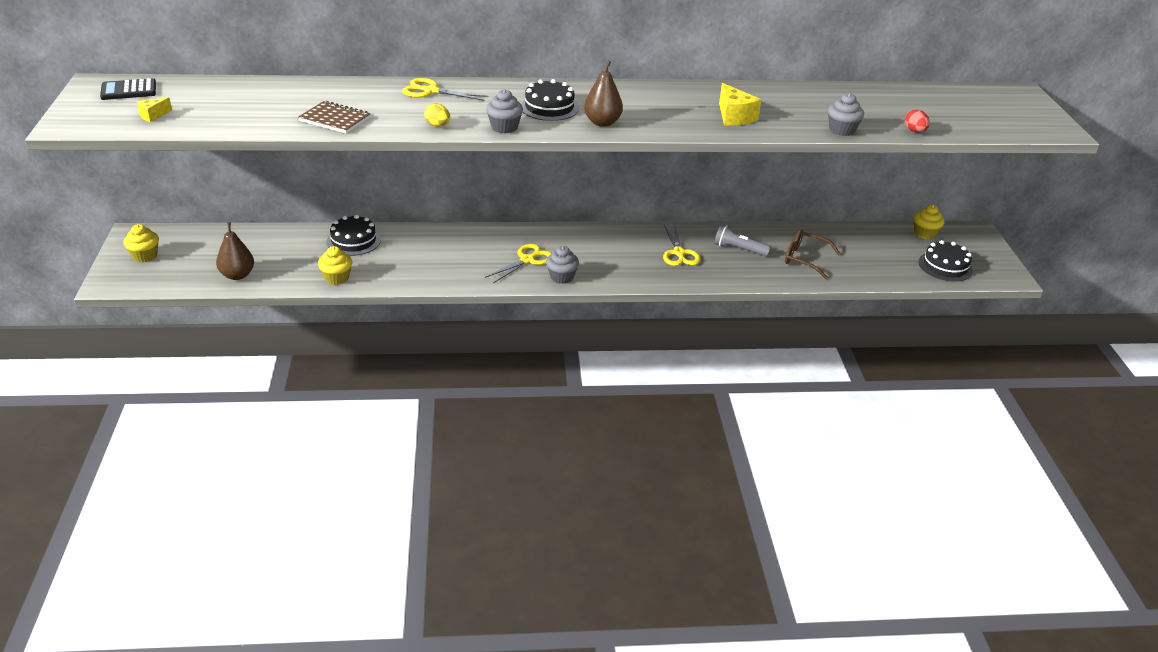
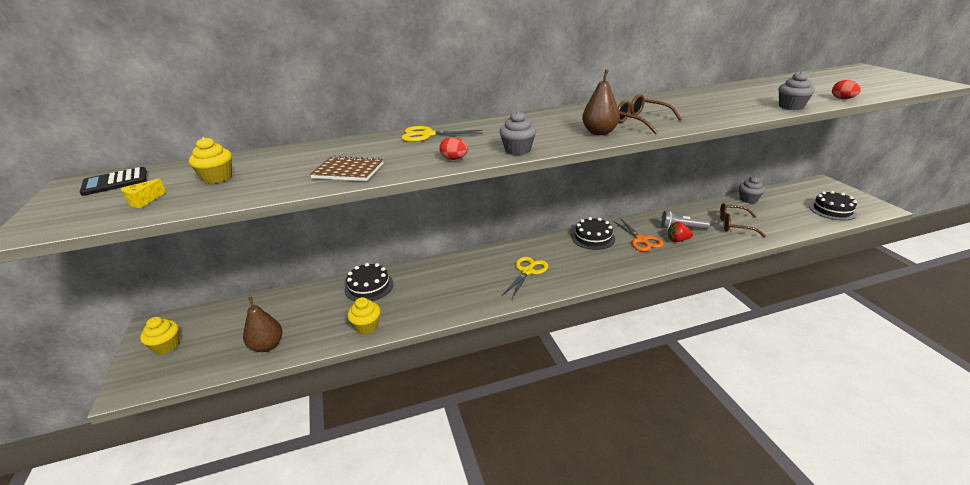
camera: 10 degrees left, 5 degrees down
yellow egg [424,103,450,127] -> red egg [439,137,468,160]
black cake [521,79,579,121] -> black cake moved to [572,217,615,250]
grey cupcake [546,246,579,284] -> grey cupcake moved to [739,176,765,203]
yellow scissors [663,225,701,266] -> orange scissors [613,218,663,251]
yellow cheese [719,83,761,126] -> none
yellow cupcake [913,205,944,239] -> yellow cupcake moved to [189,137,232,184]
none -> brown glasses [618,94,682,134]
none -> red strawberry [668,222,693,242]

